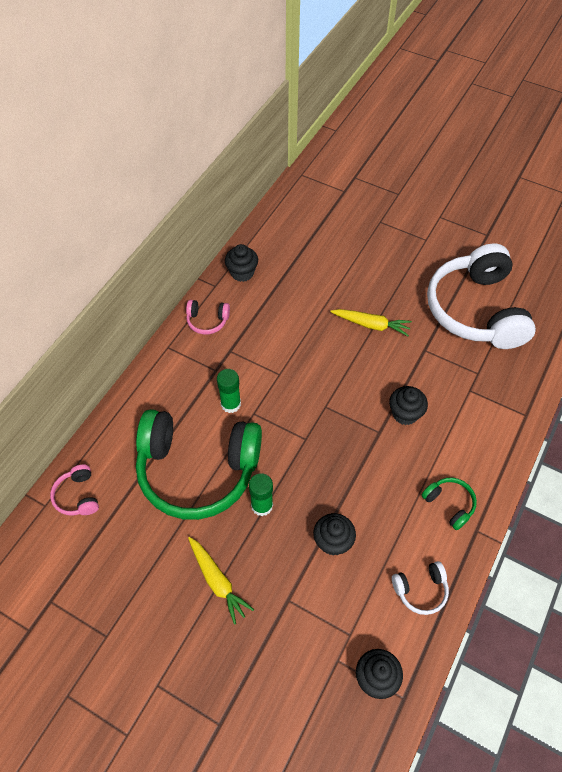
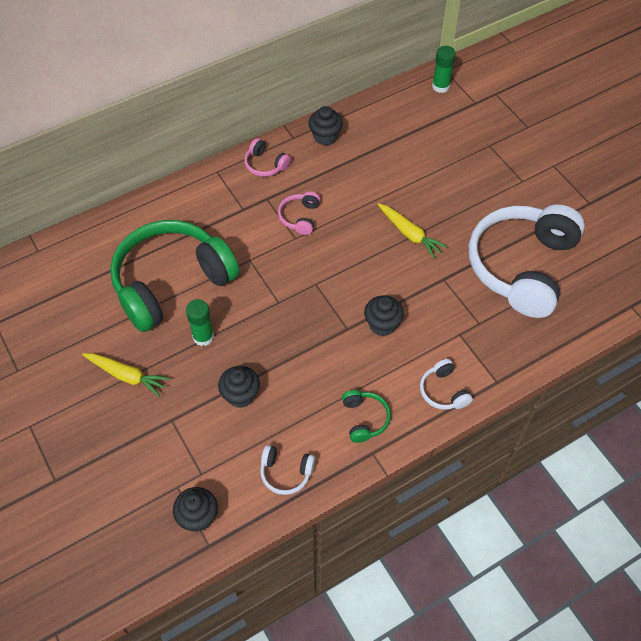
camera: 30 degrees right, 0 degrees up
pink headphones [50,464,99,516] -> pink headphones moved to [278,191,320,235]
green headphones [136,409,262,520] -> green headphones turned 105 degrees clockwise [110,220,240,332]
yellow carrot [188,537,254,625] -> yellow carrot turned 60 degrees counterclockwise [82,353,170,397]
green glue stick [217,369,241,413] -> green glue stick moved to [432,46,456,93]
none -> white headphones [420,359,473,410]

